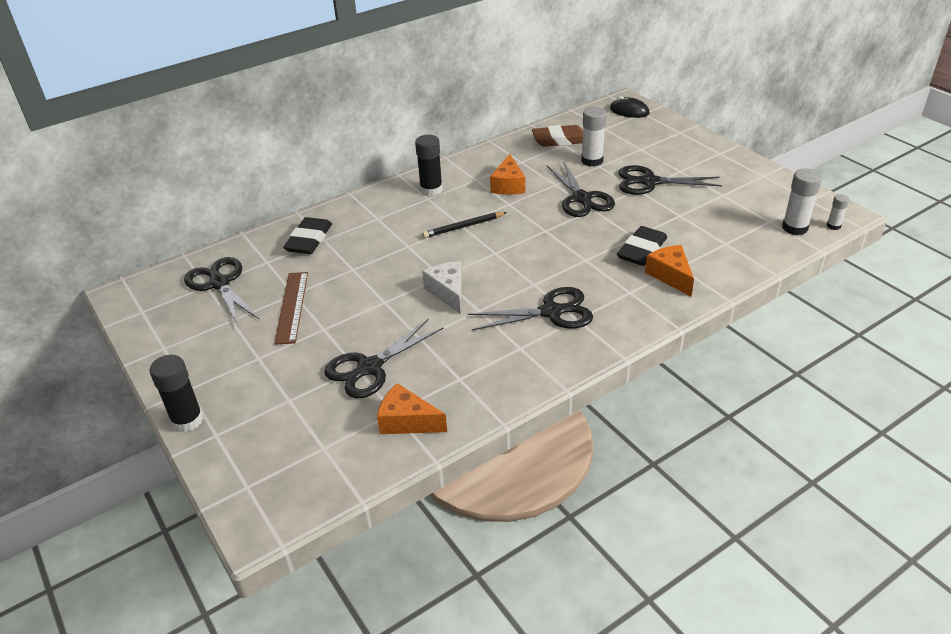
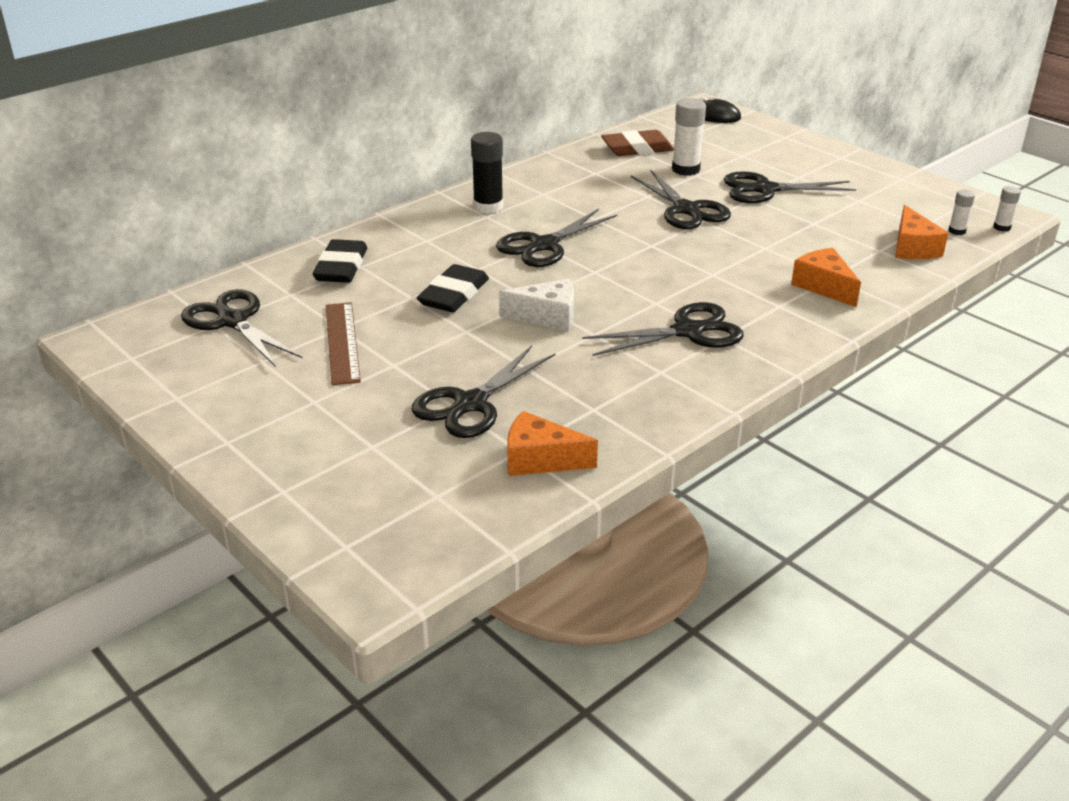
camera: 10 degrees left, 5 degrees down
black glue stick [149,355,204,432] -> none
black pencil [422,212,507,238] -> black scissors [496,209,617,267]
white cheese [422,261,462,314] -> white cheese turned 120 degrees clockwise [499,279,574,331]
orange cheese [490,154,525,195] -> orange cheese moved to [895,205,948,259]
black eraser [617,226,667,266] -> black eraser moved to [417,264,489,312]
white glue stick [782,168,822,235] -> white glue stick [948,190,975,235], size x0.55

